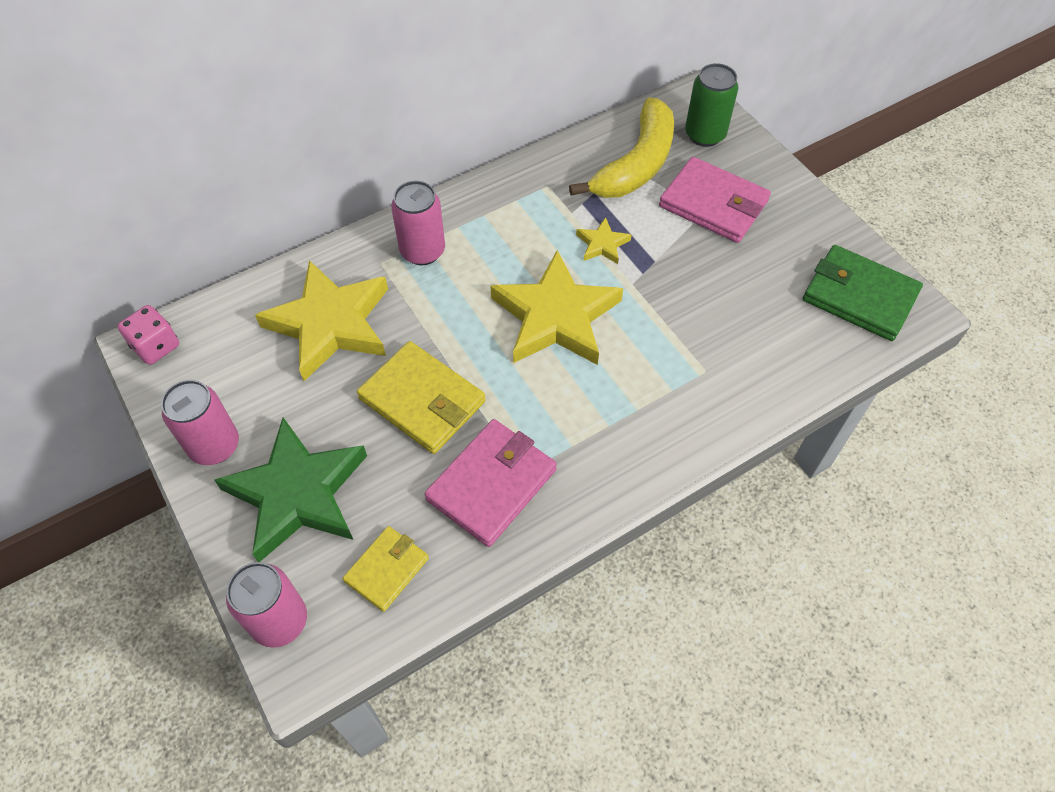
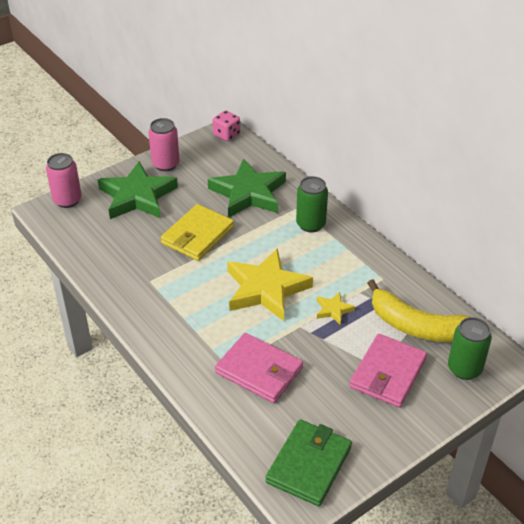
camera: 85 degrees right, 15 degrees down
yellow star [255,260,388,381] -> green star [208,158,286,218]
yellow wallet [343,526,429,612] -> none
pink can [391,180,445,265] -> green can [296,176,328,232]
pink wallet [424,419,557,547] -> pink wallet moved to [215,333,303,403]

